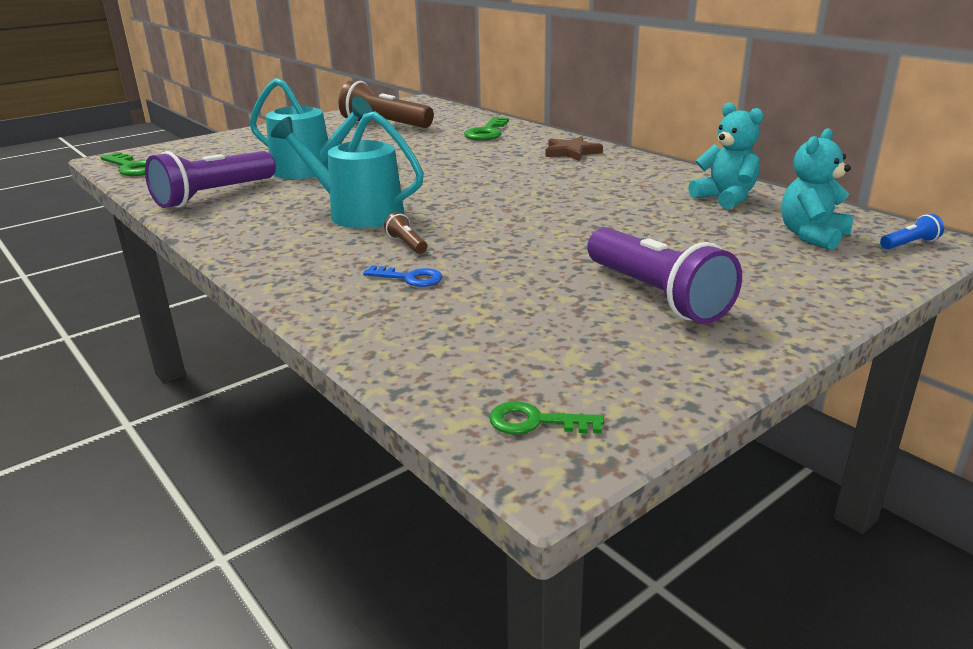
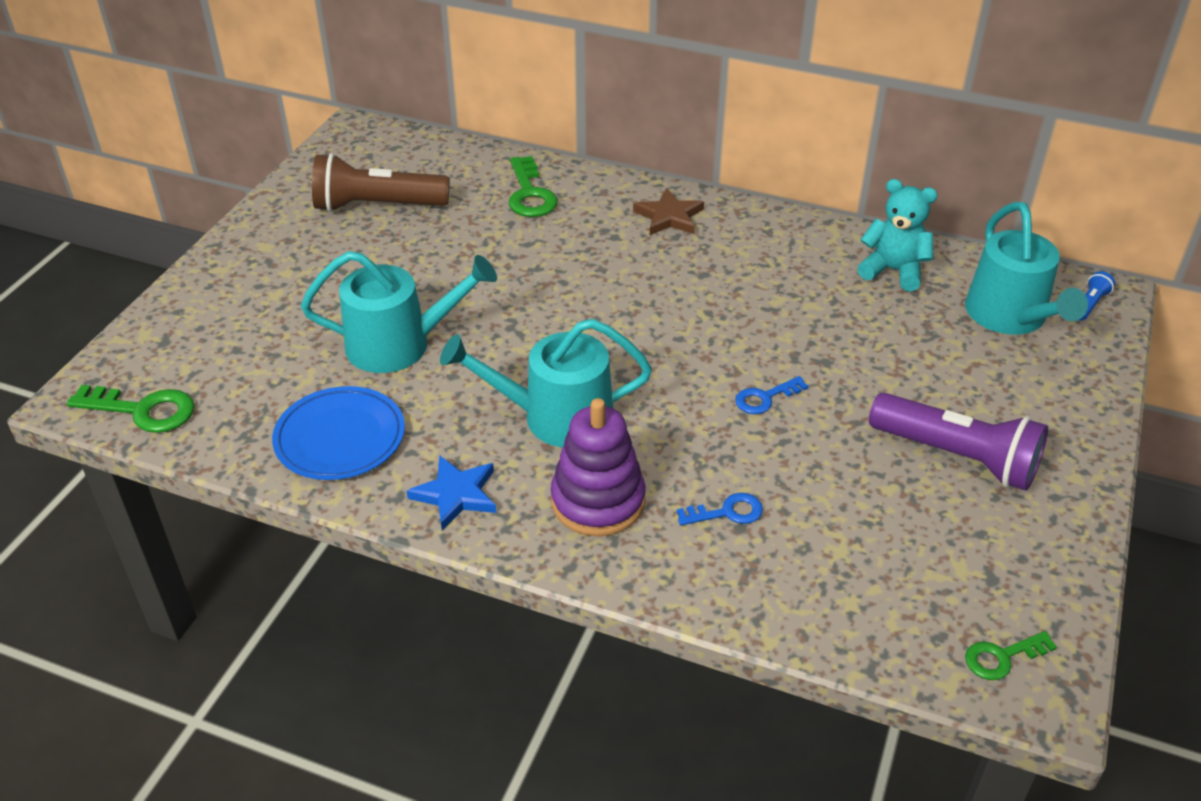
camera: 30 degrees left, 15 degrees up
purple flashlight [145,151,276,208] -> blue plate [272,386,405,480]
brown flashlight [384,212,427,254] -> none
turquoise teddy bear [781,128,854,250] -> turquoise watering can [965,202,1088,335]
none -> blue star [407,456,496,530]
none -> purple stacking toy [550,398,646,536]
none -> blue key [735,376,809,414]

